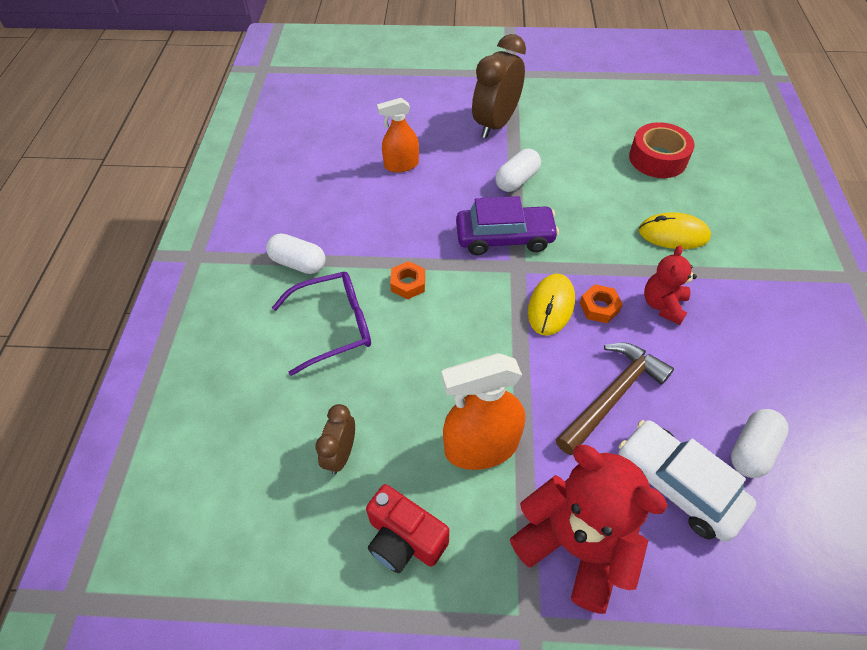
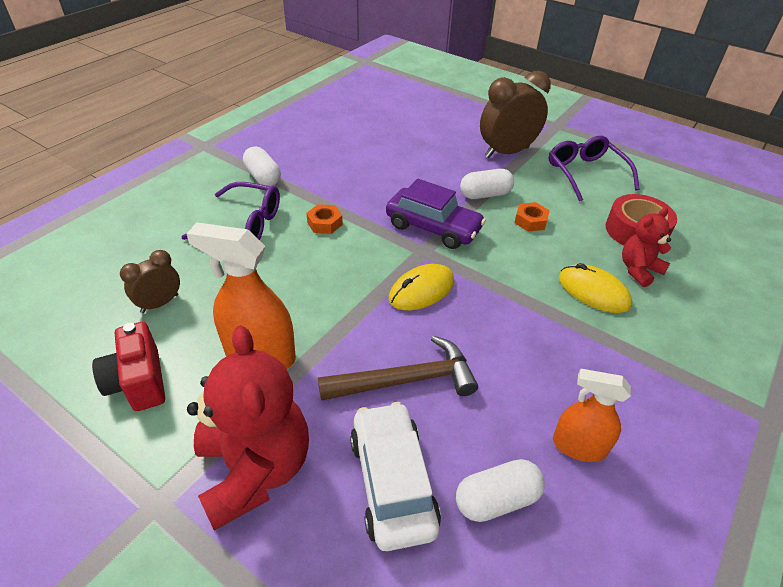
camera: 30 degrees right, 10 degrees down
orange spray bottle [377,98,419,172] -> orange spray bottle moved to [553,369,631,462]
orange nut [580,284,623,323] -> orange nut moved to [514,202,550,232]
red teddy bear [644,245,697,325] -> red teddy bear moved to [622,208,671,287]
none -> purple glasses [549,136,639,201]

